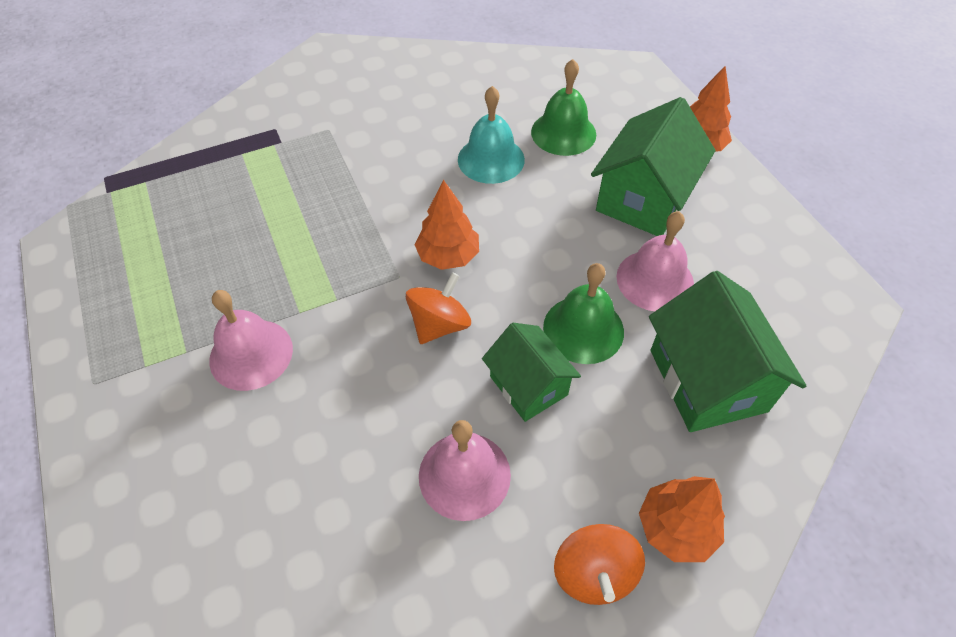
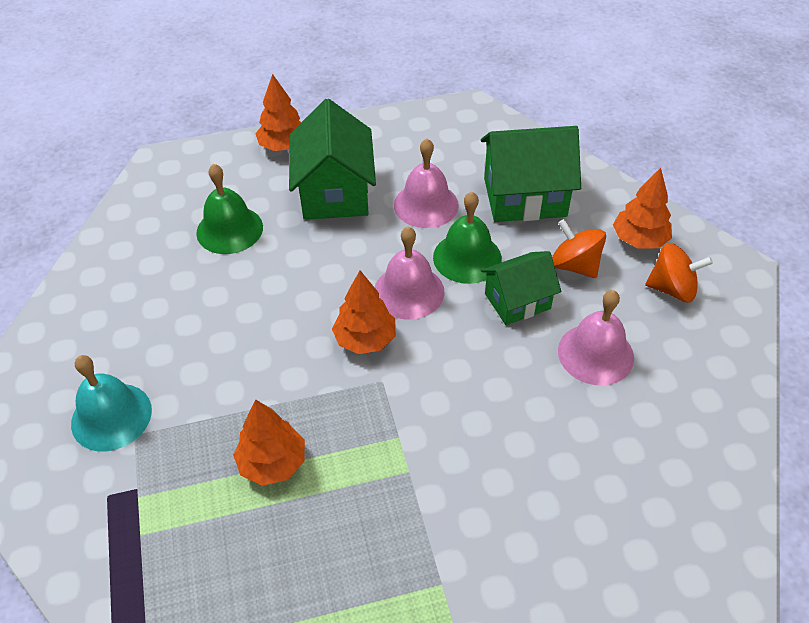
camera: 80 degrees left, 5 degrees down
pink bell [209,290,293,391] -> pink bell moved to [375,226,444,320]
orange spinning top [406,272,471,344] -> orange spinning top moved to [552,219,606,278]
turquoise bell [458,86,525,184] -> turquoise bell moved to [71,355,152,451]
green house [591,97,715,236] -> green house turned 45 degrees clockwise [289,99,376,220]
none -> orange tree [233,399,305,486]

